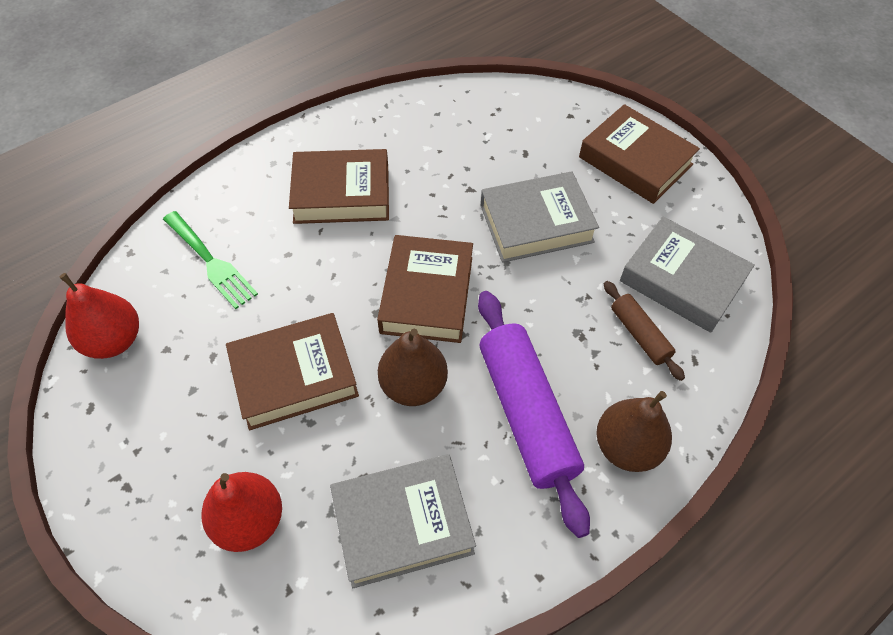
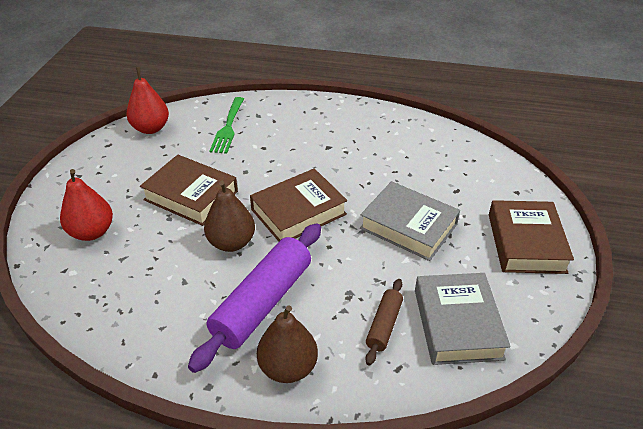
camera: 50 degrees right, 15 degrees down
brown book [289,149,389,224] -> none
grey book [330,454,476,588] -> none

